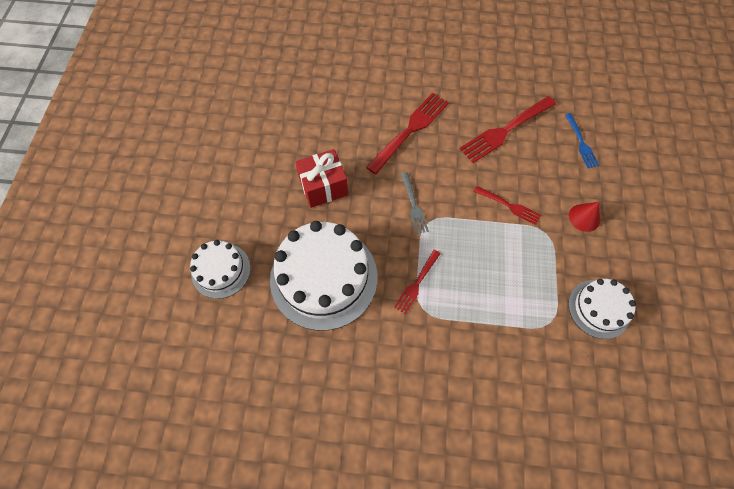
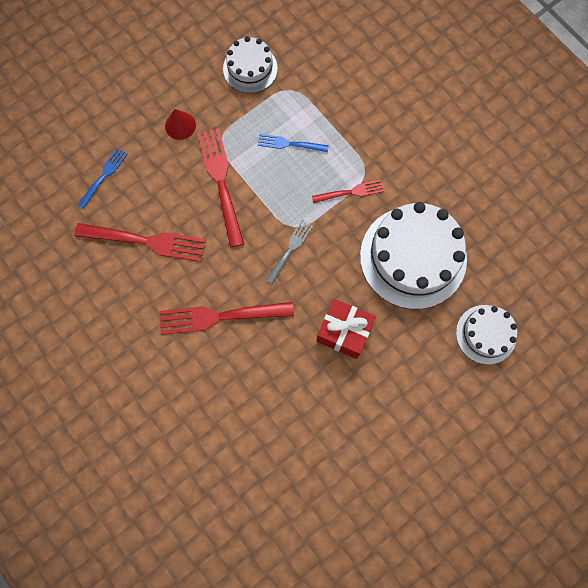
camera: 135 degrees left, 10 degrees up
red fork [474,186,541,225] -> red fork [197,128,244,248], size x1.78
none -> blue fork [258,134,329,152]

